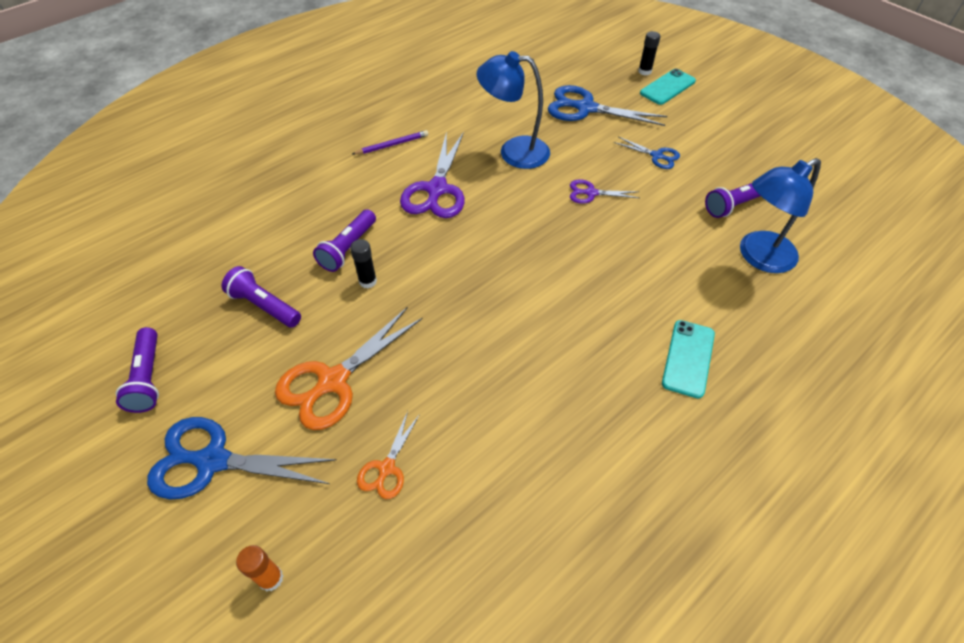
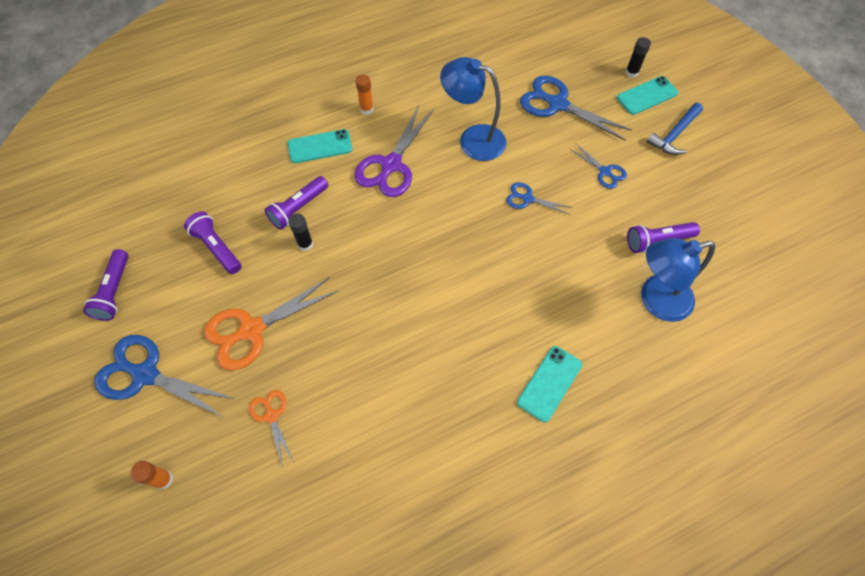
camera: 15 degrees right, 10 degrees up
purple pencil [352,130,428,154] -> orange glue stick [356,75,374,115]
orange scissors [357,411,420,499] -> orange scissors turned 120 degrees clockwise [249,390,294,465]
purple scissors [570,180,639,204] -> blue scissors [506,182,572,215]
none -> turquoise phone [288,129,353,163]
none -> blue hammer [647,103,703,155]

